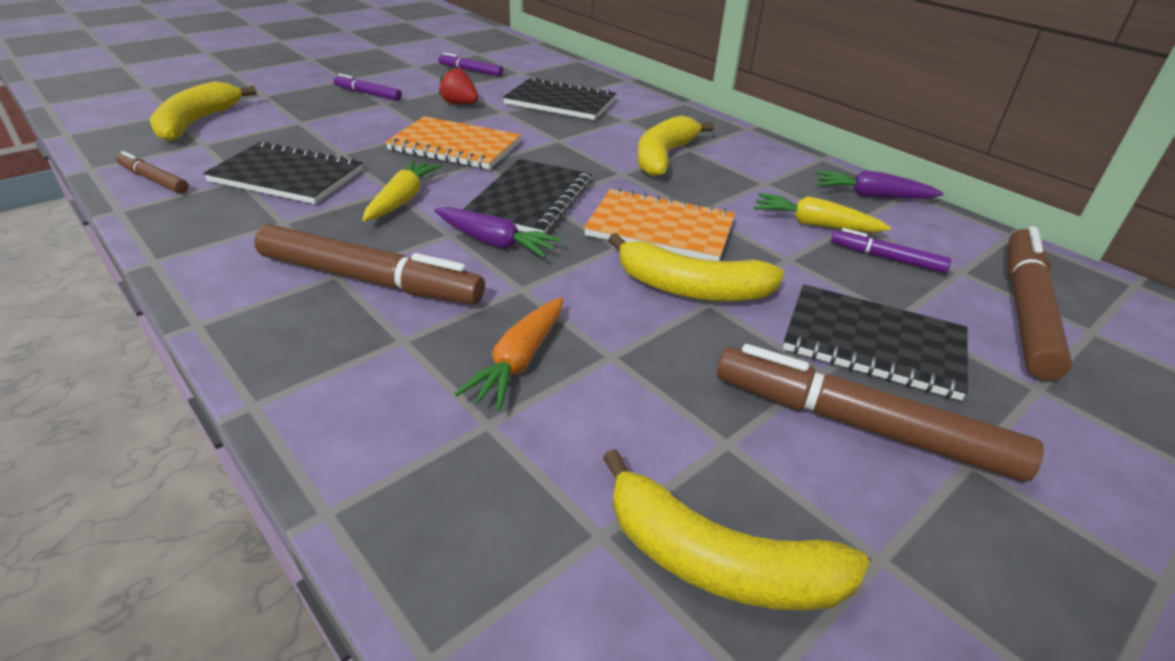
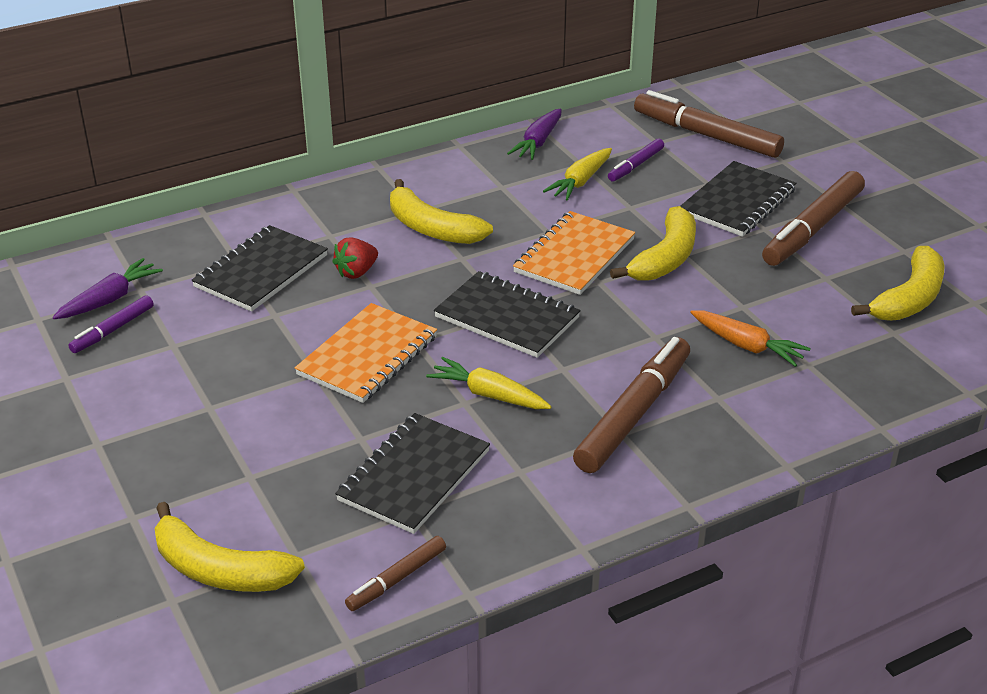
camera: 75 degrees left, 0 degrees up
purple marker [333,74,402,101] -> none
purple carrot [434,207,563,258] -> purple carrot moved to [53,258,163,319]
red strawberry [439,67,478,105] -> red strawberry moved to [332,237,378,279]

